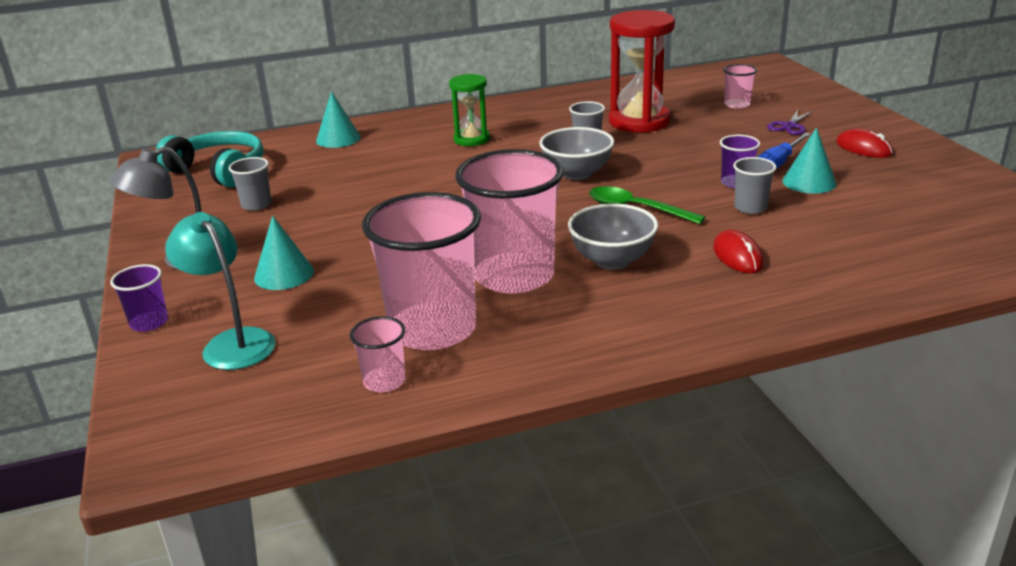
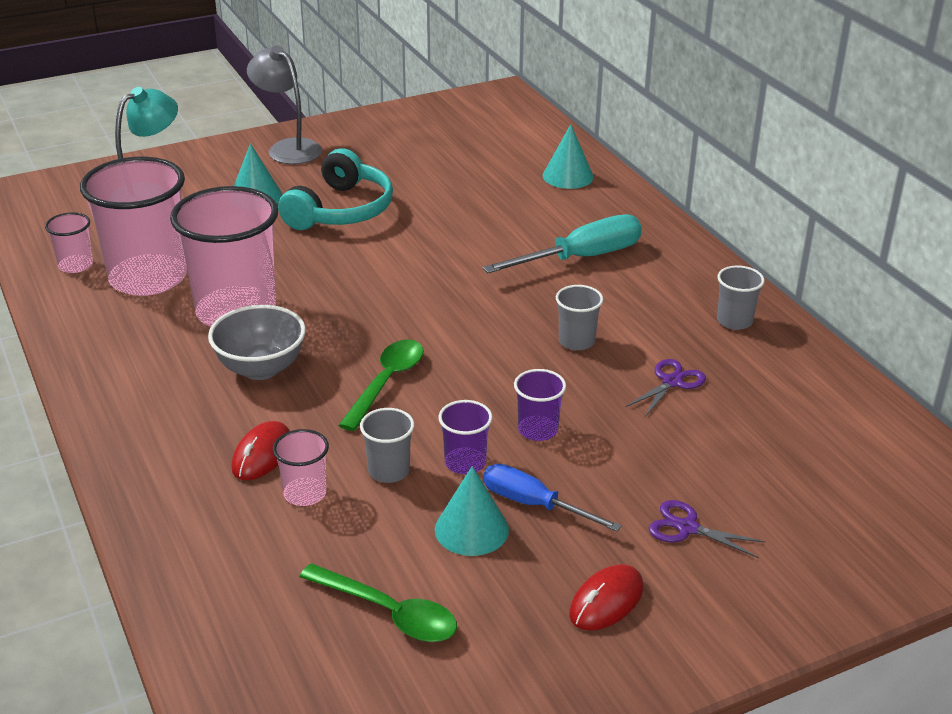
camera: 80 degrees right, 5 degrees up
purple cup [110,264,168,332] -> purple cup moved to [514,369,566,441]
turquoise headphones [156,131,264,188] -> turquoise headphones moved to [278,148,393,230]
grey cup [228,157,272,211] -> grey cup moved to [717,266,765,330]
green hourglass [449,74,490,146] -> turquoise screwdriver [482,214,642,273]
grey bowl [539,127,614,180] -> none
red hourglass [609,10,675,133] -> purple scissors [625,359,706,417]
red mouse [713,230,764,273] -> red mouse turned 45 degrees counterclockwise [231,421,290,480]
pink cup [723,64,757,109] -> pink cup moved to [273,429,329,506]
none -> green spoon [299,563,457,642]

